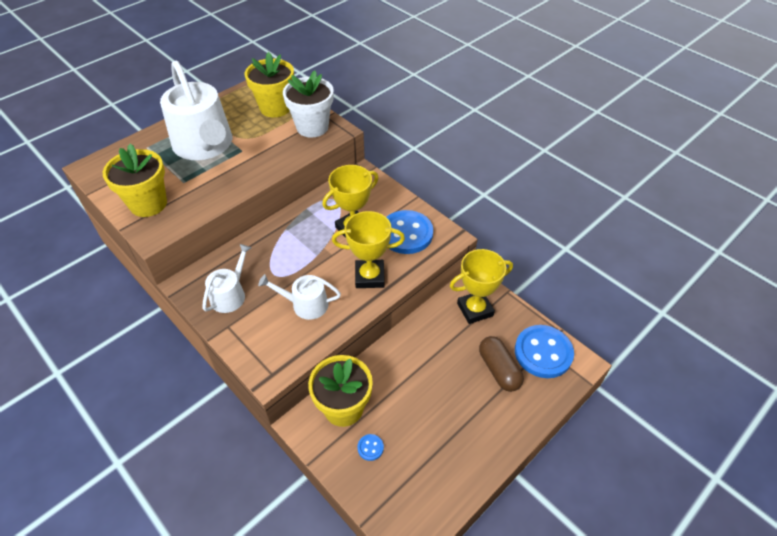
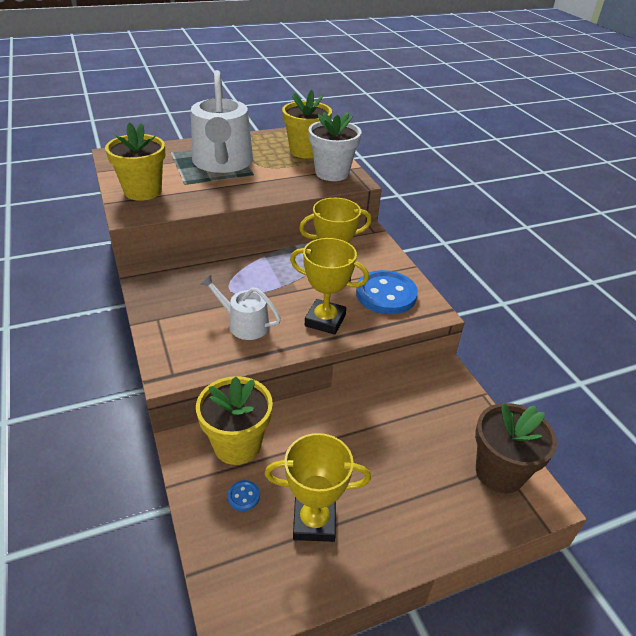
camera: 20 degrees right, 10 degrees down
white watering can [202,244,251,313] -> none
yellow trophy [450,249,513,324] -> yellow trophy moved to [265,433,371,542]
brown capsule [479,336,524,392] -> none
blue button [515,325,574,378] -> brown flower pot [475,403,557,493]

